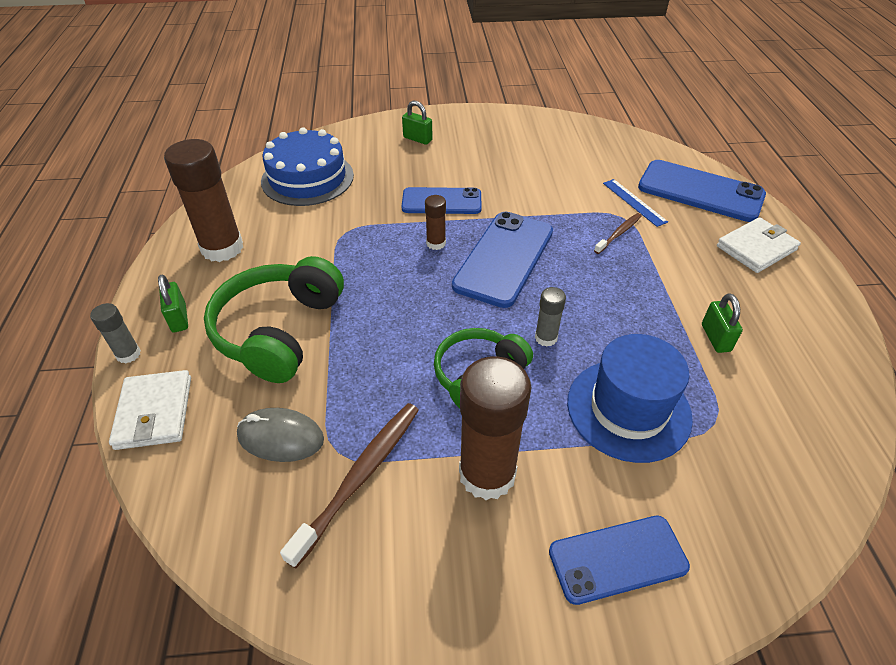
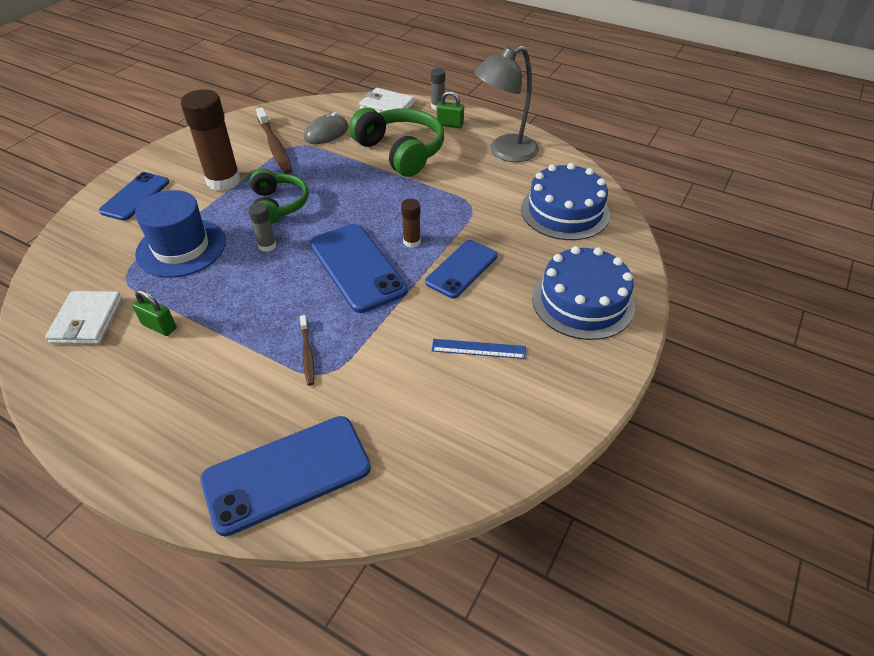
camera: 125 degrees right, 0 degrees up
brown glue stick [164,139,243,262] -> grey lamp [474,46,539,162]
green padlock [402,101,433,145] -> blue cake [532,246,635,340]
blue ruler [603,179,668,227] -> blue ruler moved to [432,339,526,359]
white wallet [717,217,801,273] -> white wallet moved to [45,291,122,344]

